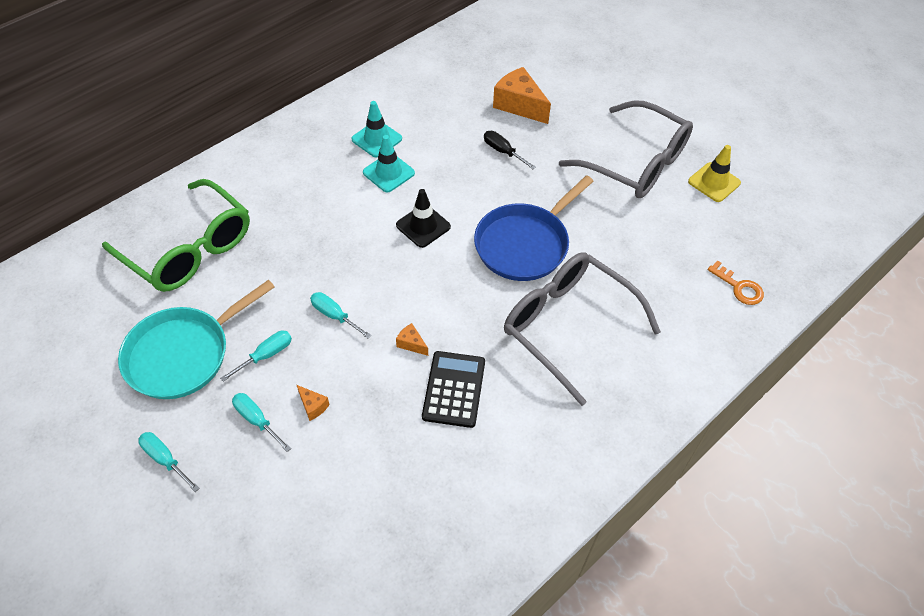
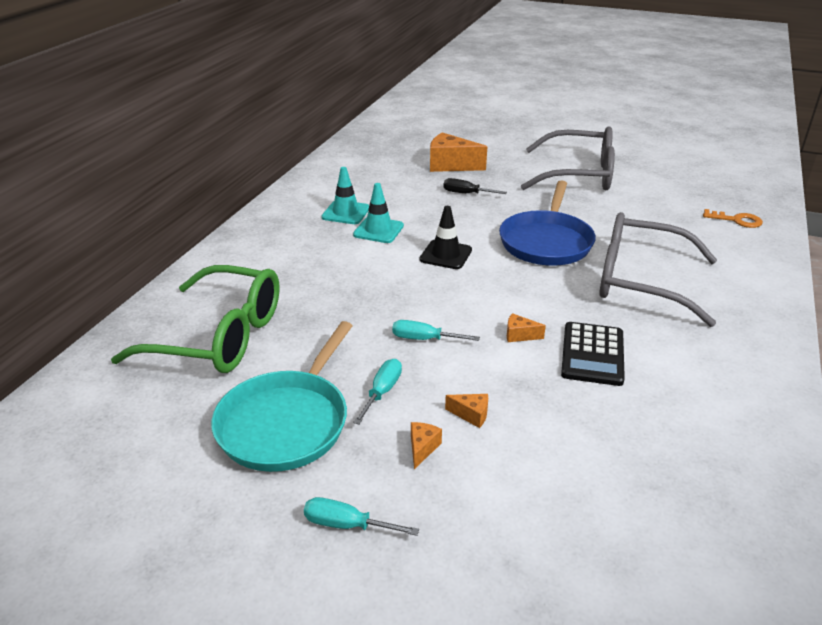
camera: 25 degrees left, 20 degrees down
turquoise screwdriver [232,393,291,452] -> orange cheese [411,422,442,469]
black calculator [422,351,485,428] -> black calculator turned 150 degrees counterclockwise [561,322,625,386]
yellow traffic cone [688,145,741,202] -> none

